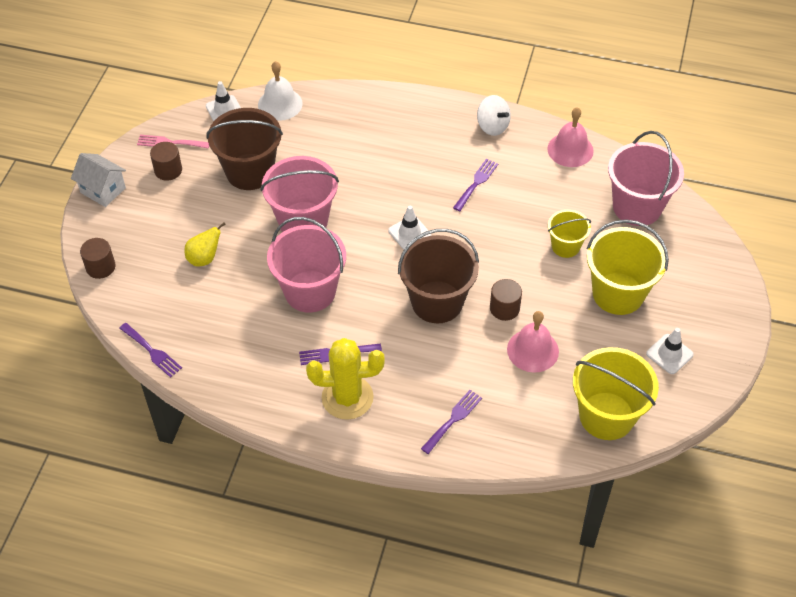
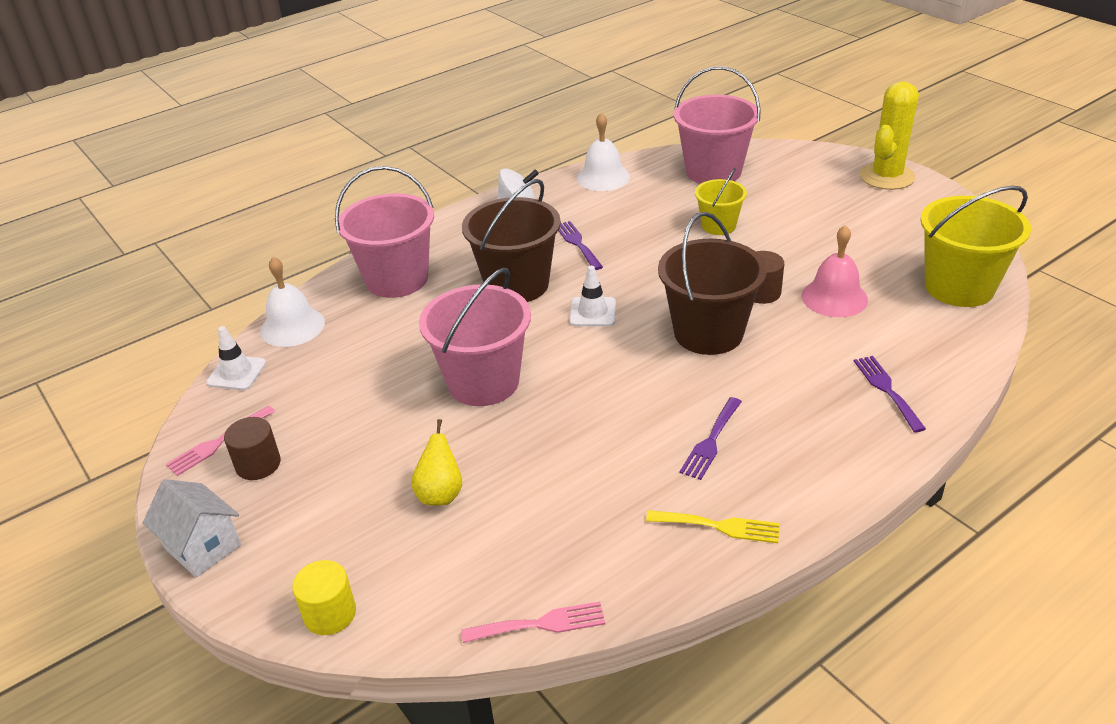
camera: 50 degrees left, 15 degrees down
white house [71,153,126,207] -> white house turned 60 degrees clockwise [143,479,241,577]
brown cylinder [80,238,116,279] -> yellow cylinder [292,560,356,635]
purple fork [119,323,182,378] -> pink fork [461,601,605,643]
brown bucket [206,108,283,190] -> brown bucket moved to [462,179,561,302]
pink bucket [267,217,346,313] -> pink bucket moved to [335,166,434,298]
yellow cactus [306,338,385,420] -> yellow cactus moved to [860,81,919,190]
pink bell [547,107,594,167] -> white bell [577,113,630,191]
yellow bucket [587,220,669,315] -> none
white traffic cone [646,328,694,374] -> none
none -> yellow fork [646,510,780,543]

